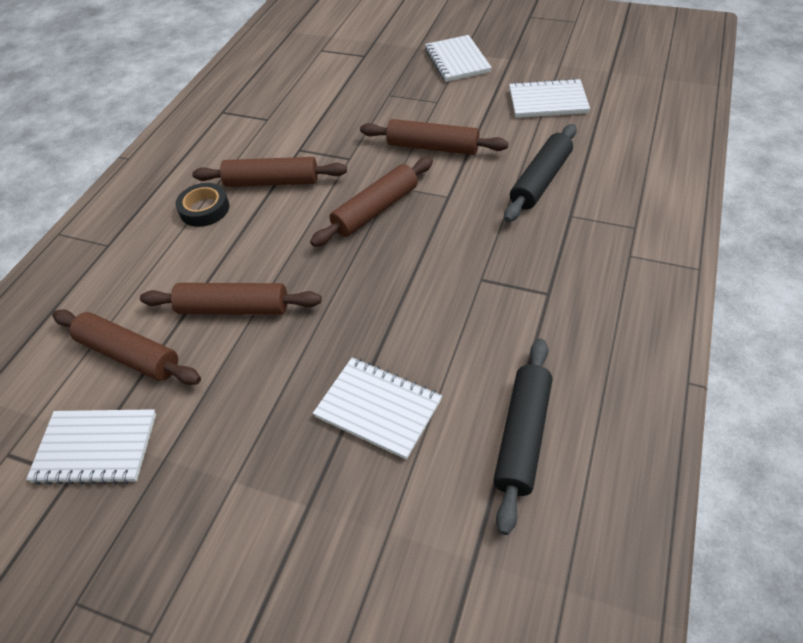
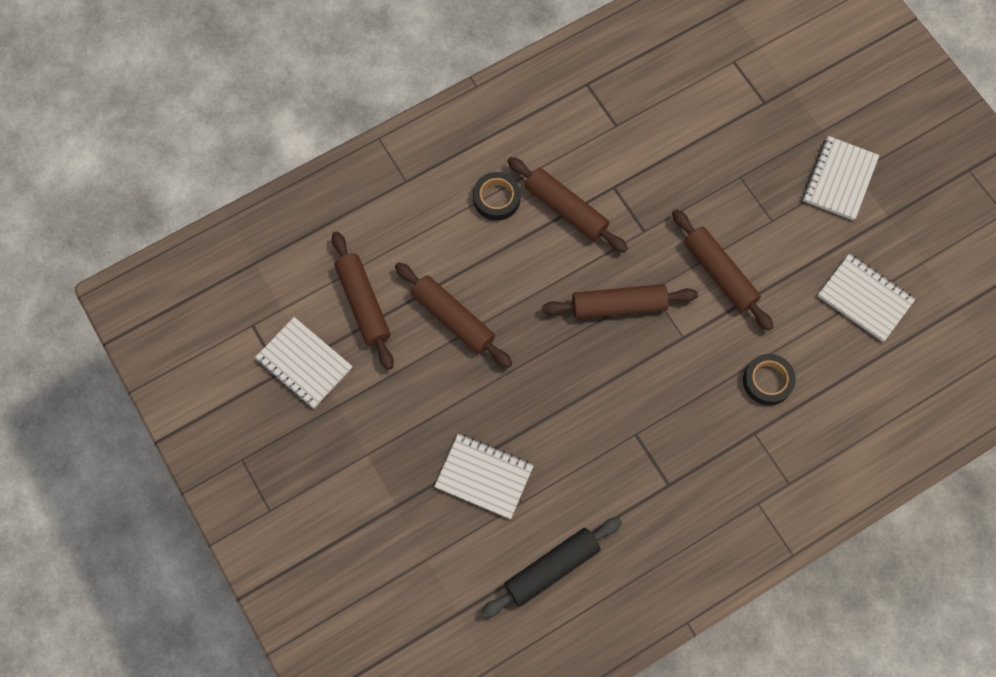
camera: 35 degrees right, 20 degrees up
white notebook [313,357,442,460] -> white notebook turned 45 degrees counterclockwise [434,434,534,519]
black rolling pin [504,124,577,222] -> black tape [743,354,796,405]

